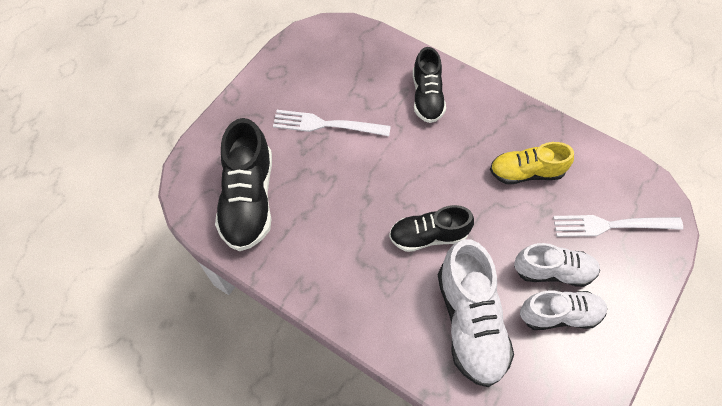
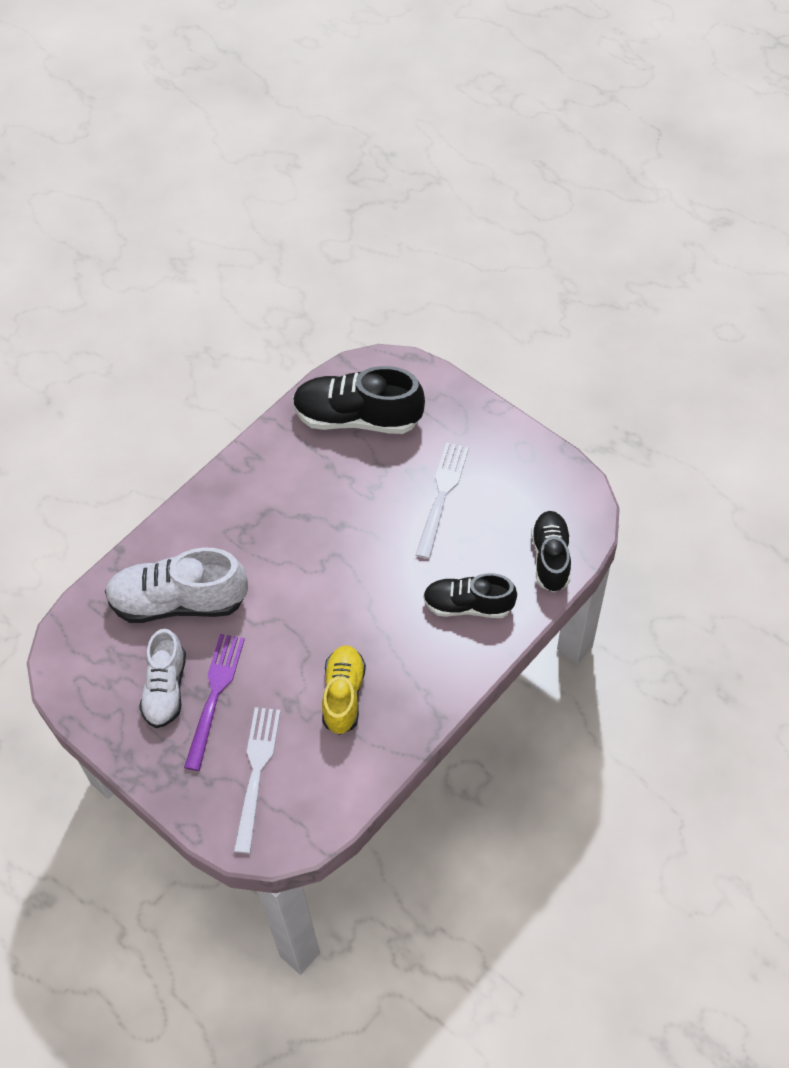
camera: 100 degrees right, 5 degrees down
black shoe [389,205,474,252] -> black shoe moved to [531,511,571,592]
white shoe [514,243,600,287] -> purple fork [184,634,245,771]

